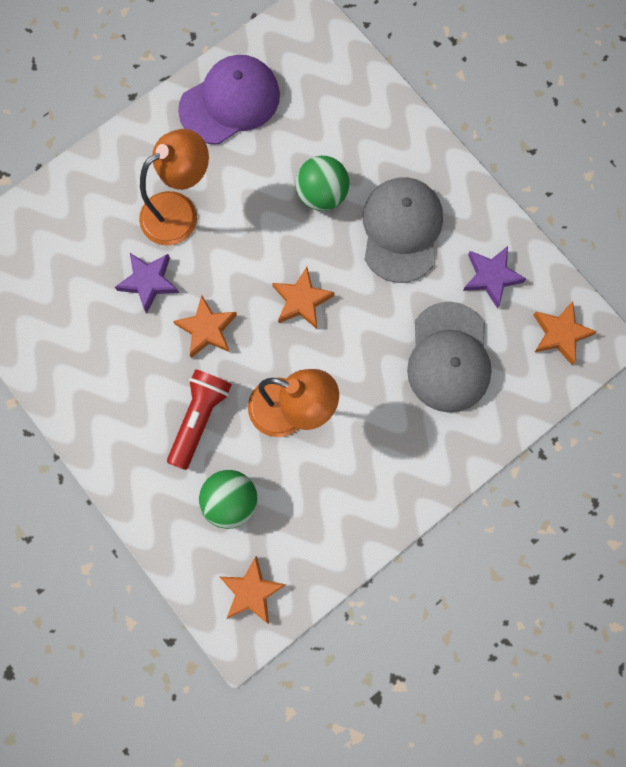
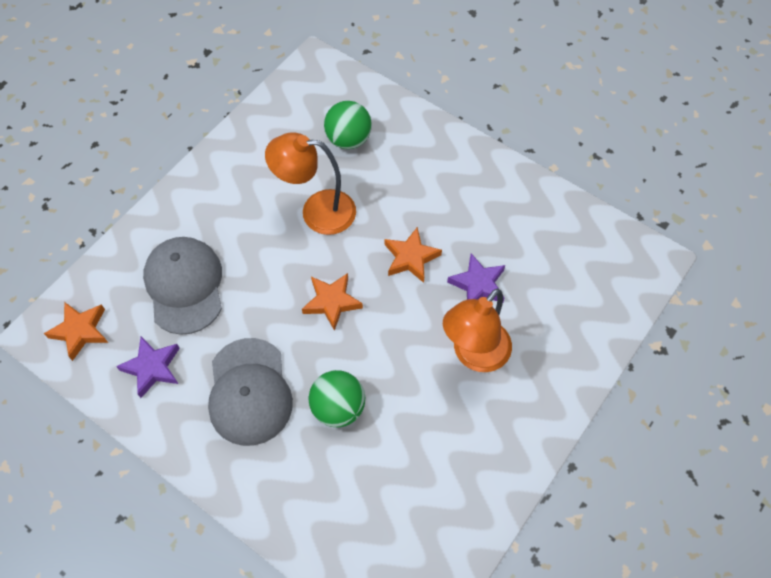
camera: 165 degrees right, 15 degrees down
red flashlight [167,369,232,470] -> none
purple cap [178,55,280,144] -> none
orange star [220,556,286,624] -> none

